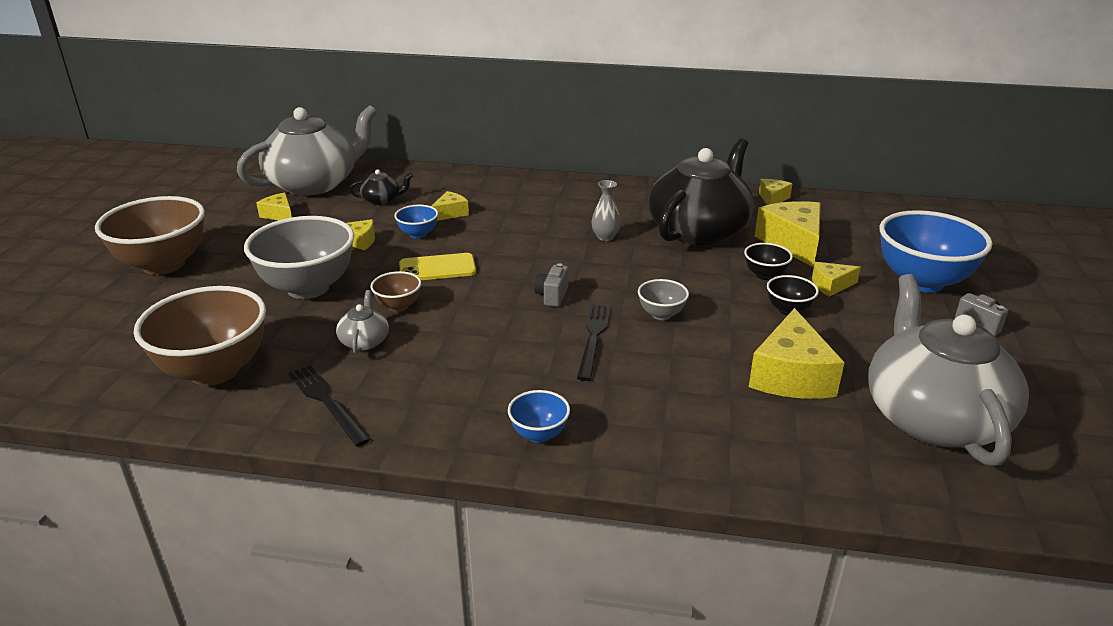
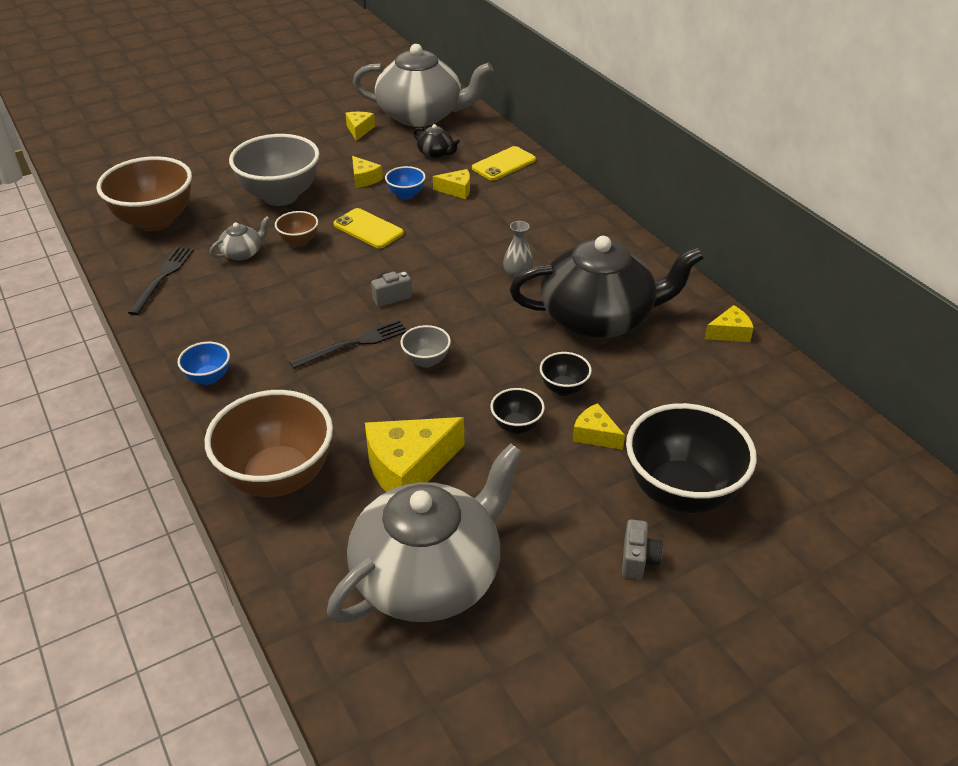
camera: 50 degrees right, 10 degrees up
brown bowl [95,196,205,275] -> brown bowl moved to [205,390,333,497]
yellow cheese [754,201,821,267] -> none
blue bowl [880,210,992,293] -> black bowl [626,403,757,513]
none -> yellow phone [472,146,536,181]

